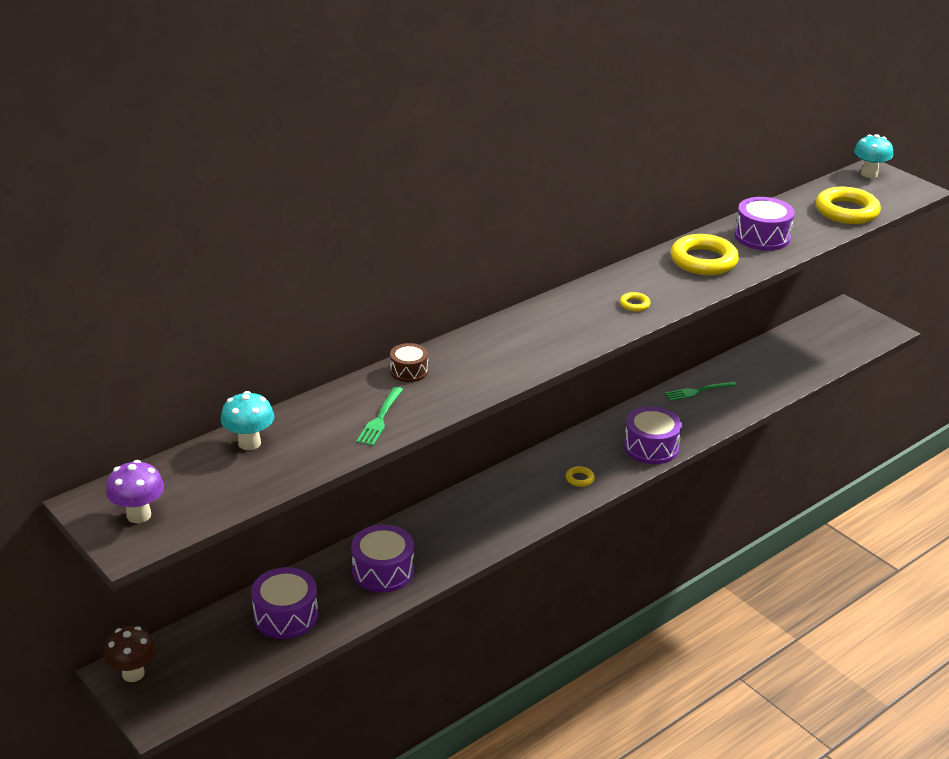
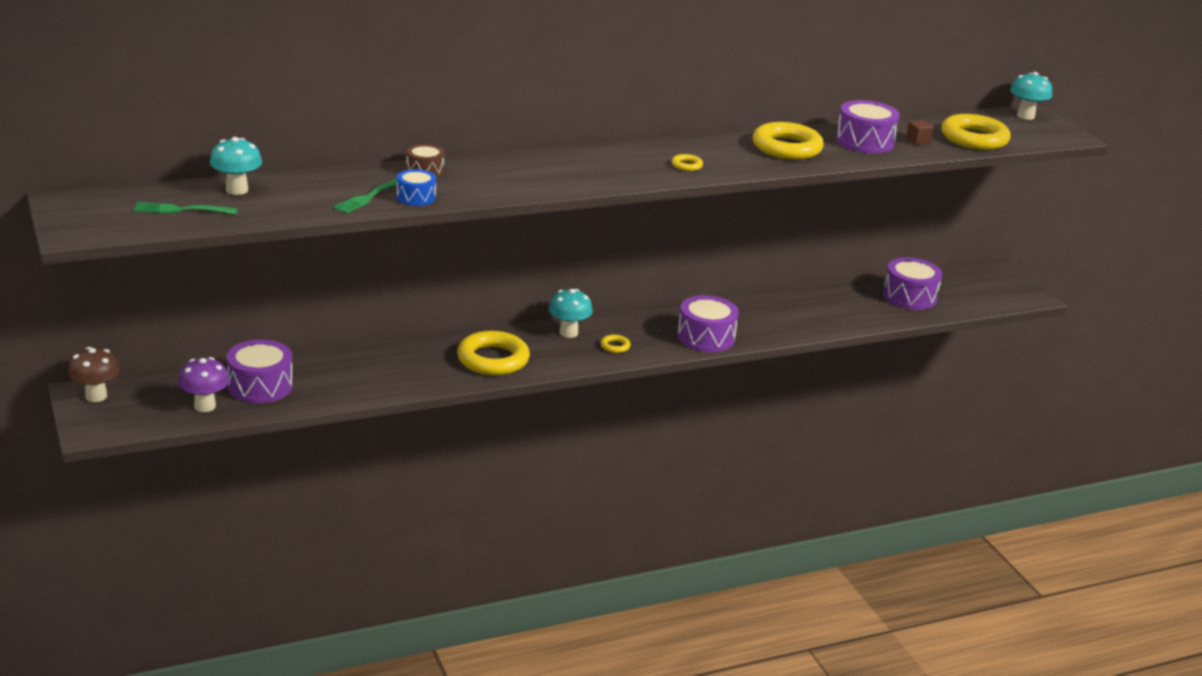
camera: 15 degrees right, 5 degrees down
purple mushroom [106,460,164,523] -> purple mushroom moved to [178,357,229,412]
purple drum [351,525,414,593] -> purple drum moved to [883,257,942,310]
green fork [665,381,737,401] -> green fork moved to [133,202,238,214]
none -> blue drum [396,169,436,206]
none -> yellow ring [457,331,530,376]
none -> turquoise mushroom [548,289,593,338]
none -> brown cube [906,120,933,145]

